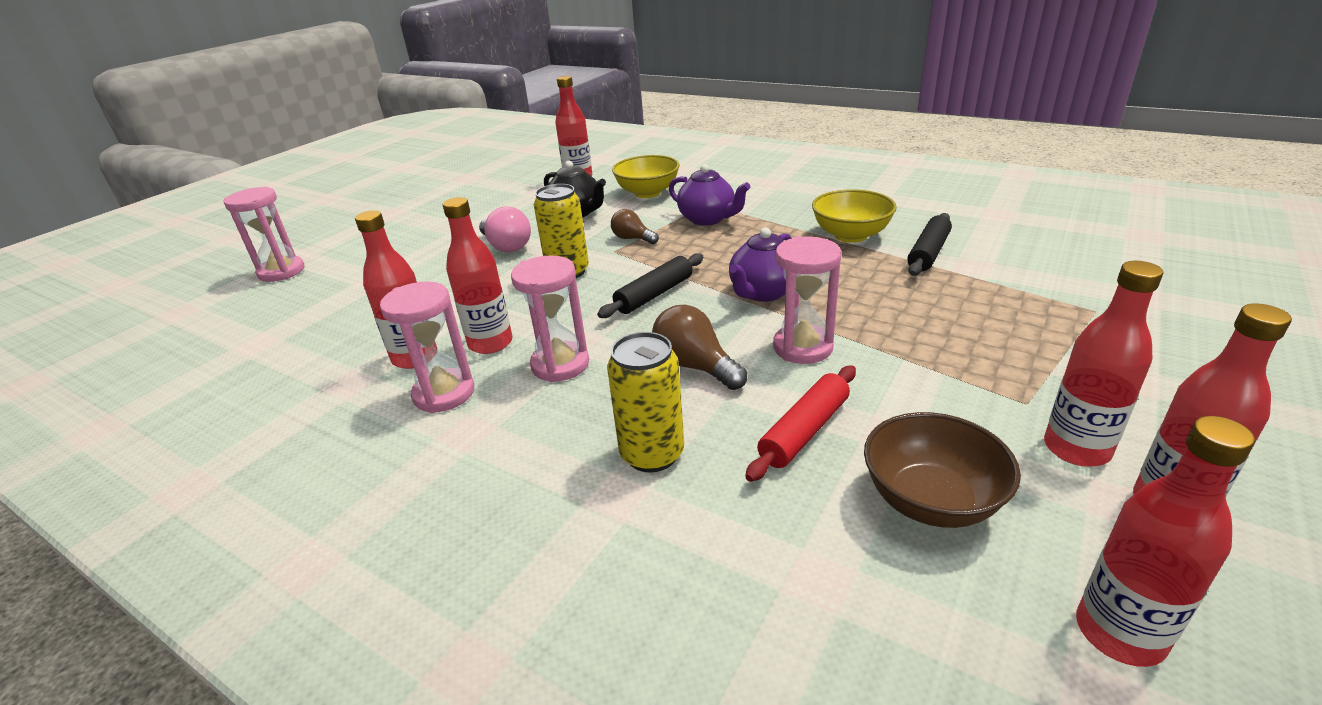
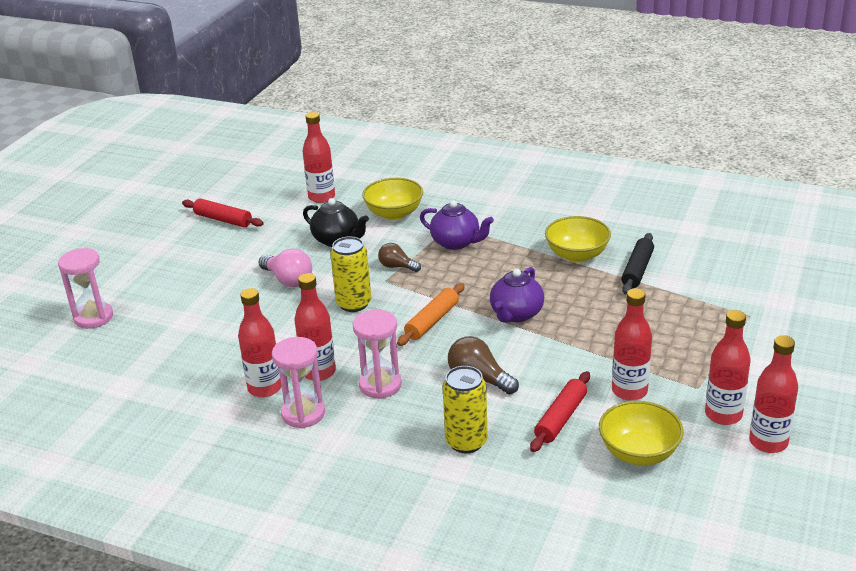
camera: 10 degrees left, 0 degrees up
black rolling pin [597,253,704,318] -> orange rolling pin [397,283,465,346]
pink hourglass [773,237,841,364] -> none
brown bowl [864,412,1021,528] -> yellow bowl [599,401,684,466]
red bottle [1076,416,1255,667] -> red bottle moved to [612,288,652,401]
none -> red rolling pin [182,198,264,228]

